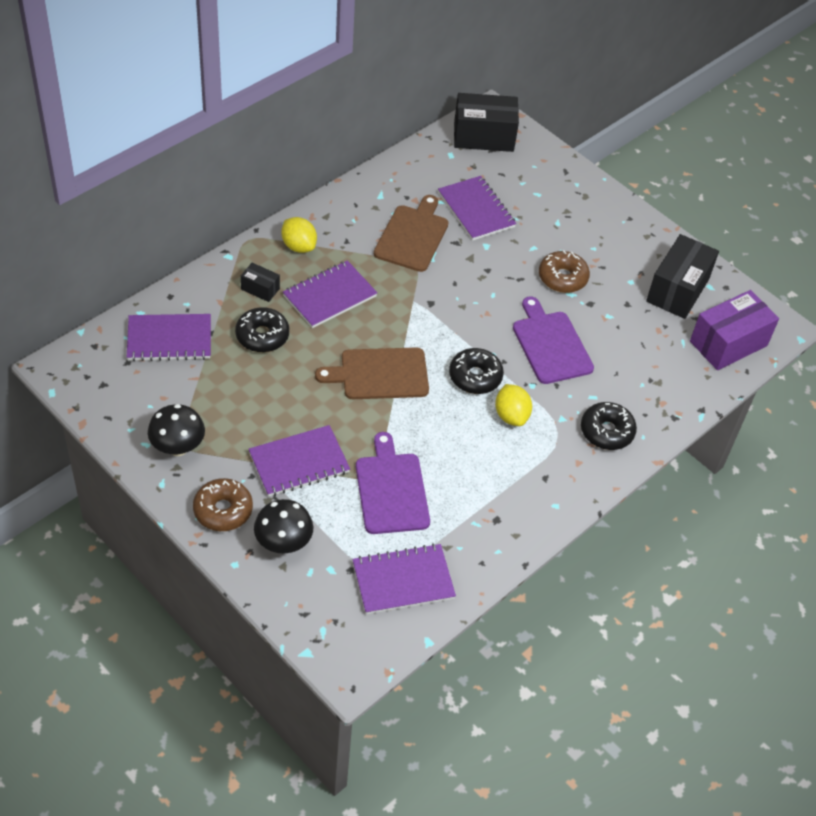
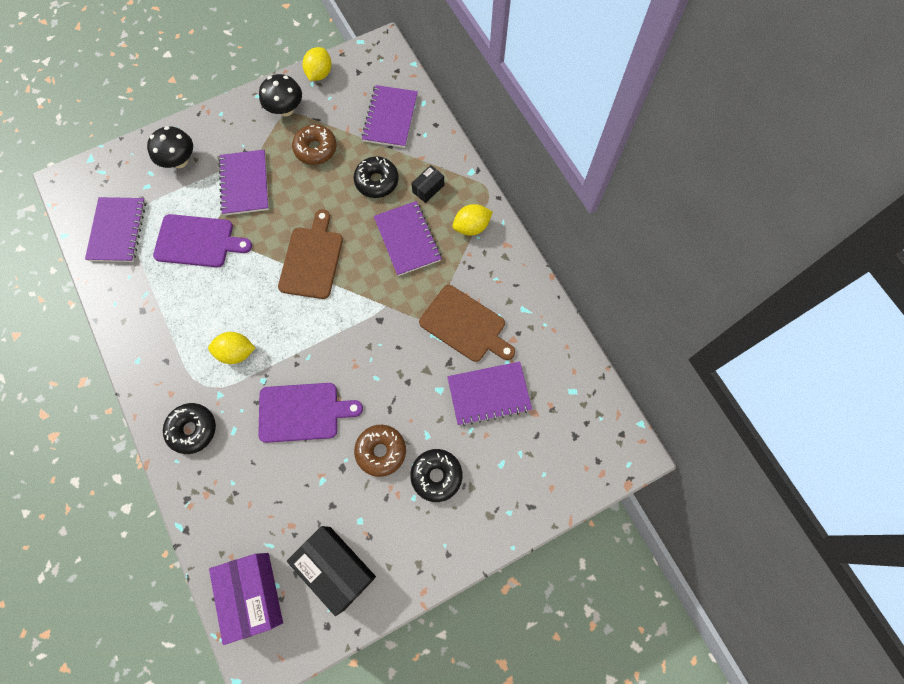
camera: 110 degrees right, 20 degrees up
brown donut [193,478,253,531] -> brown donut moved to [292,124,337,165]
black donut [449,348,504,394] -> black donut moved to [410,449,463,502]
black box [454,93,519,152] -> none
none -> yellow lemon [303,47,331,81]

